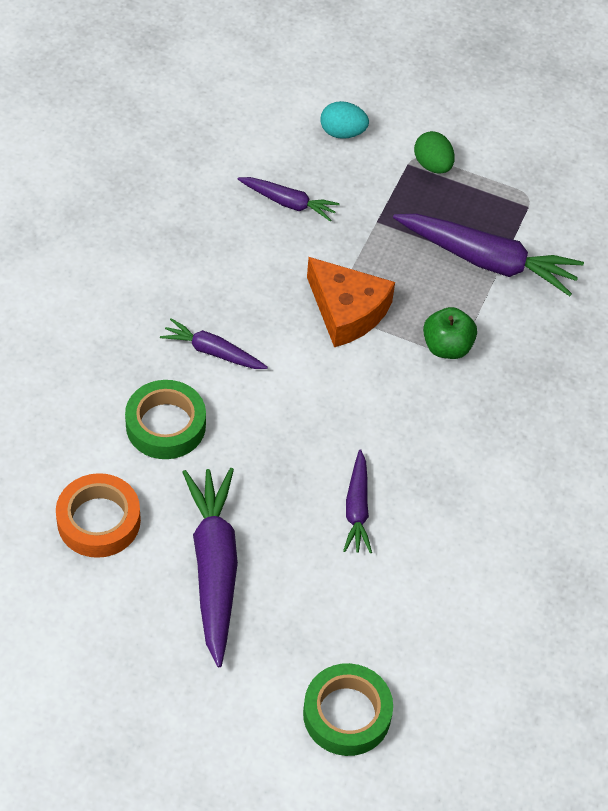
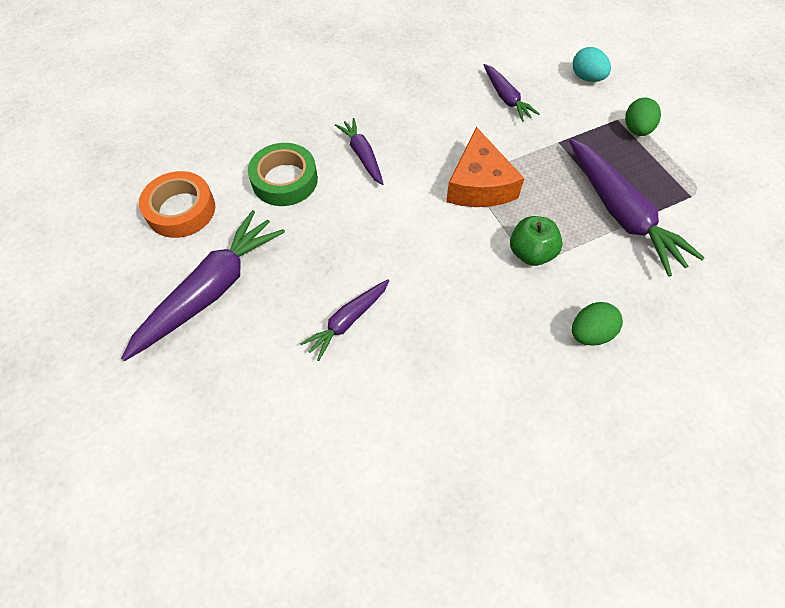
camera: 45 degrees right, 5 degrees up
green tape [303,663,393,756] -> none
none -> green egg [572,302,623,346]

